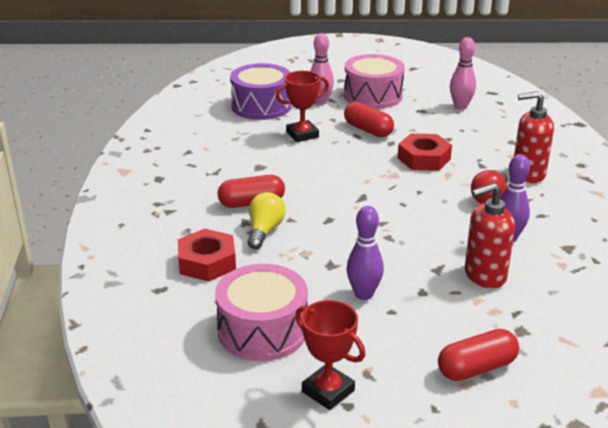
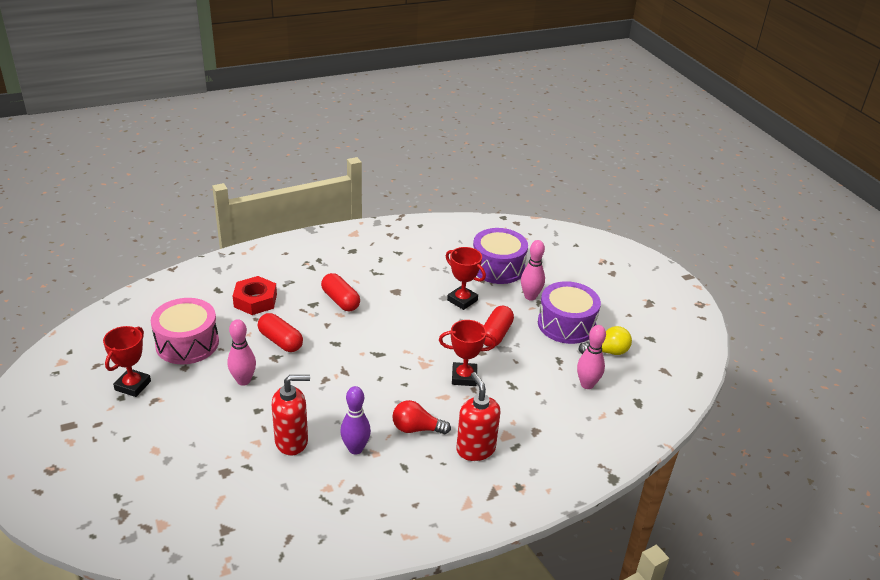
camera: 65 degrees right, 5 degrees up
yellow light bulb [247,192,286,249] -> yellow light bulb moved to [578,326,632,355]
pink drum [344,54,405,109] -> purple drum [538,281,601,344]
purple bowling pin [347,206,384,300] -> pink bowling pin [227,319,256,386]
red nut [398,133,452,171] -> red trophy [439,320,497,386]
red capsule [438,329,519,381] -> red capsule moved to [258,313,303,352]
red soap dispenser [465,183,515,288] -> red soap dispenser turned 120 degrees clockwise [272,375,310,456]

